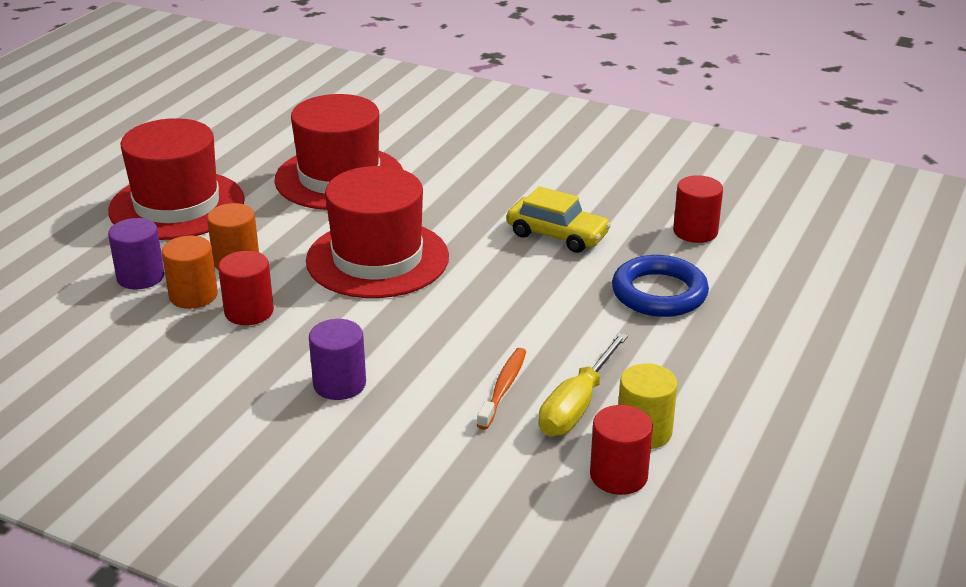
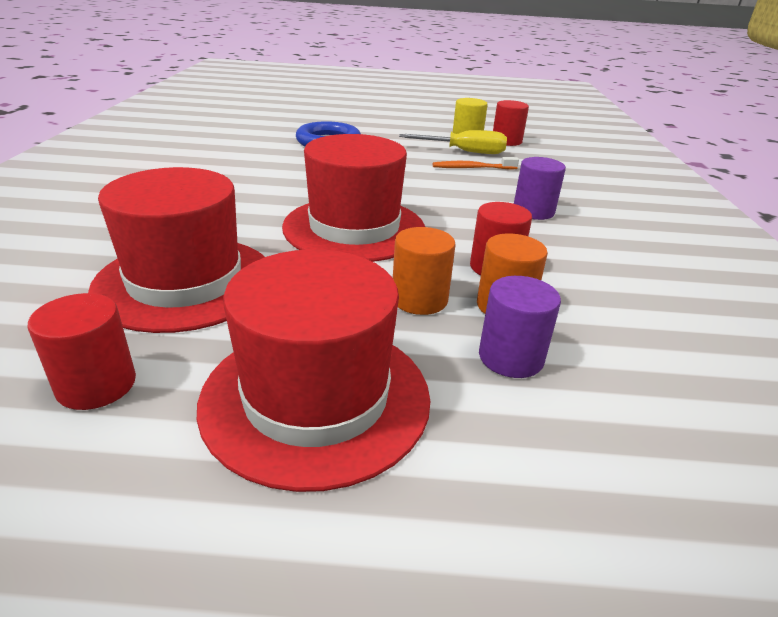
camera: 115 degrees left, 0 degrees up
yellow car [507,186,611,253] -> none
red cylinder [673,175,723,243] -> red cylinder moved to [28,293,136,410]

